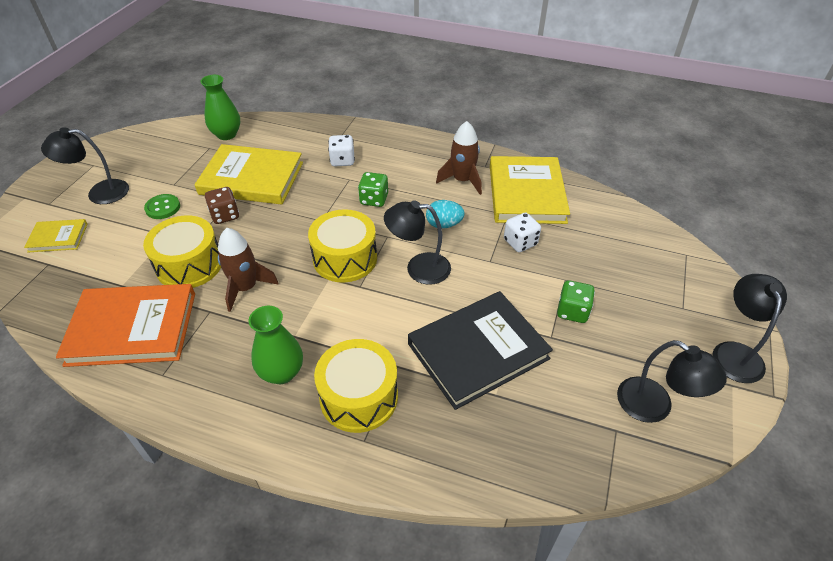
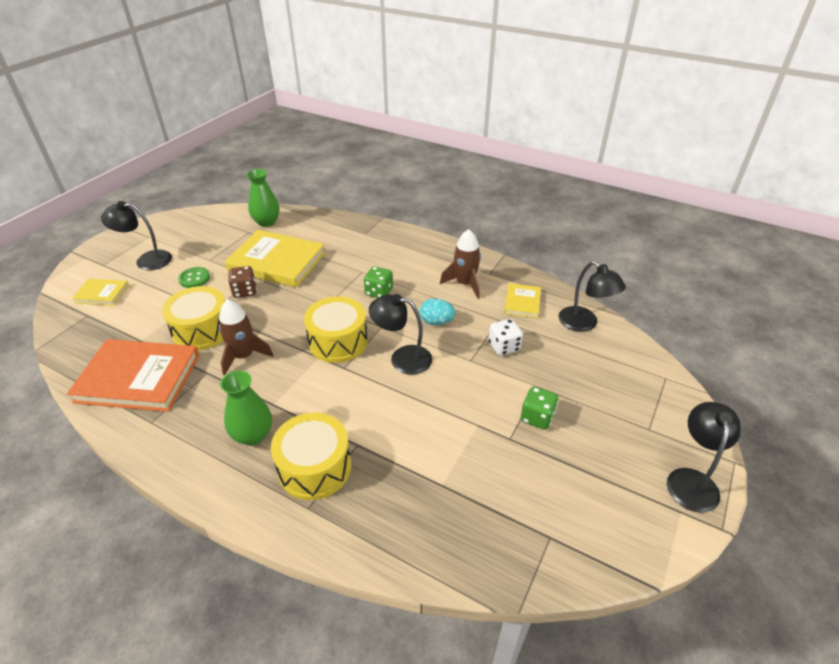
camera: 10 degrees right, 5 degrees down
white dice [328,135,355,166] -> none
black book [408,291,553,410] -> none
yellow book [490,156,570,224] -> yellow book [504,283,541,318], size x0.50
black lamp [617,340,727,423] -> black lamp moved to [558,261,626,332]

